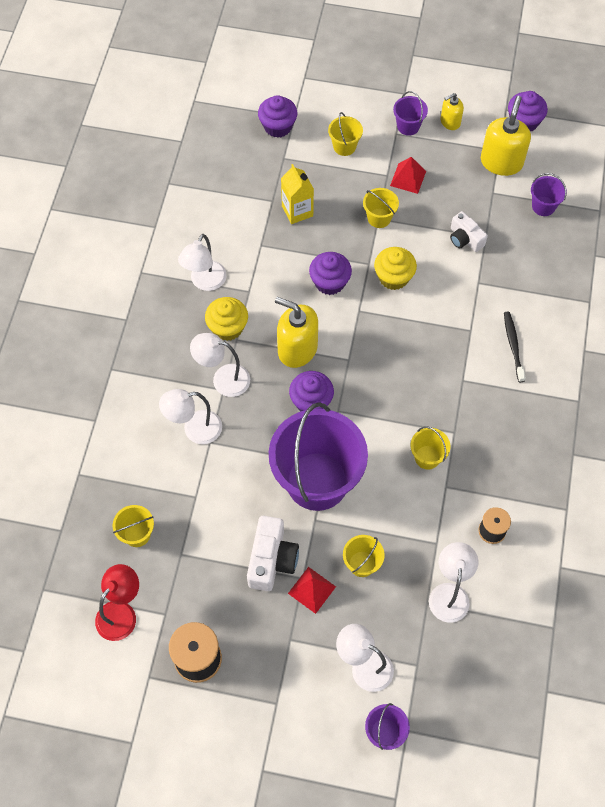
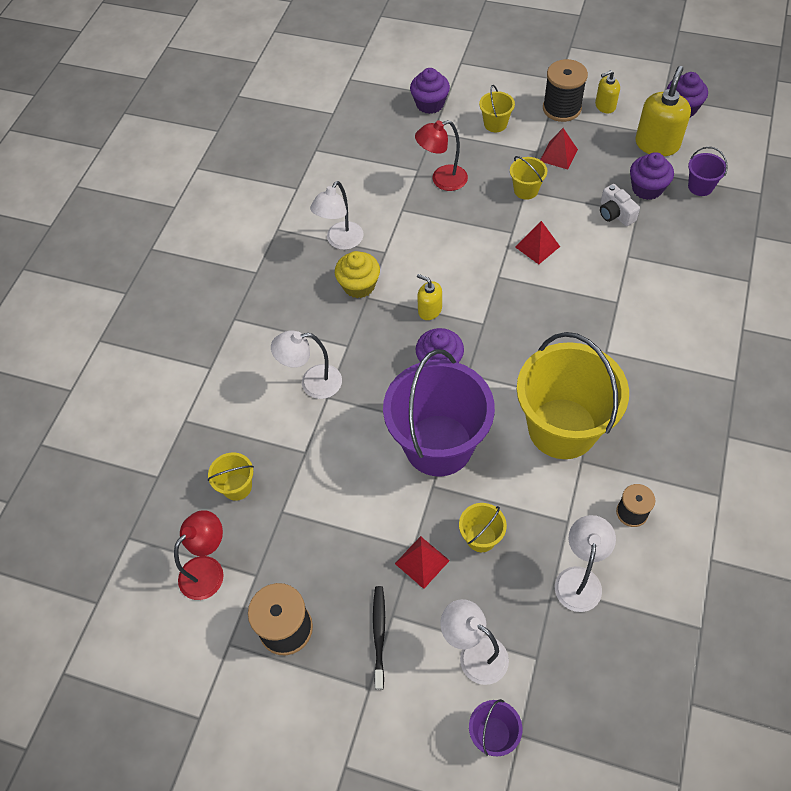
camera: 10 degrees right, 5 degrees down
white lamp [190,333,250,397] -> none
white camera [247,516,299,591] -> none
yellow soap dispenser [275,297,318,368] -> yellow soap dispenser [417,274,442,320], size x0.56
yellow carton [281,164,314,224] -> red lamp [415,120,468,191]
purple cupcake [309,252,352,295] -> purple cupcake moved to [630,152,674,200]
yellow cupcake [374,247,417,290] -> red pyramid [515,221,560,264]
purple bucket [393,91,428,136] -> black spool [543,59,588,122]
yellow bucket [411,426,451,470] -> yellow bucket [517,332,629,459], size x2.38
black toothbrush [504,312,526,382] -> black toothbrush moved to [373,586,385,690]

